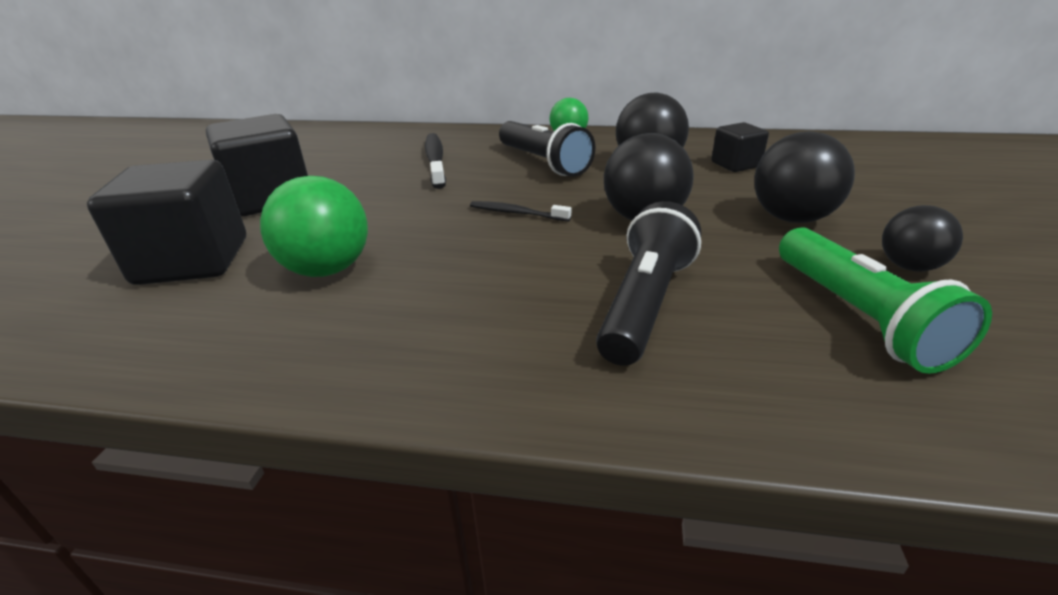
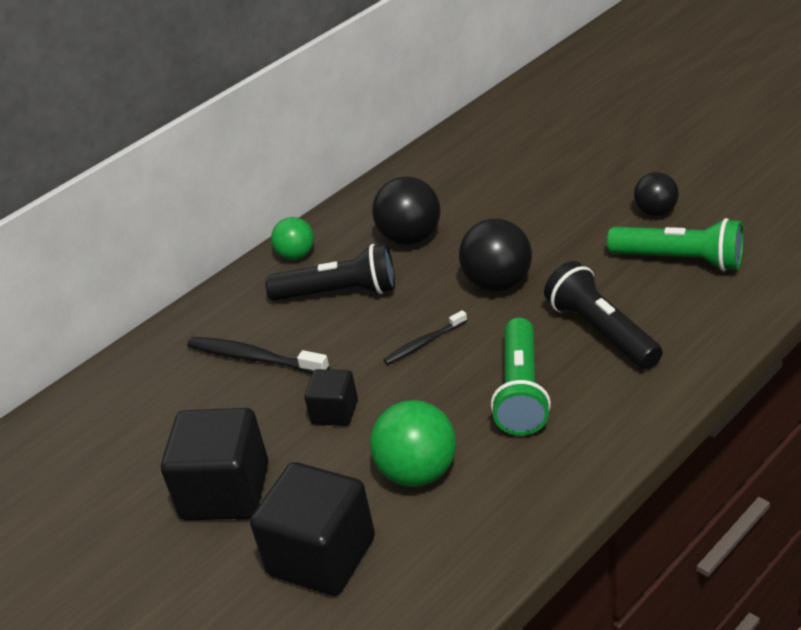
camera: 50 degrees left, 5 degrees up
black cube [711,122,769,172] -> black cube moved to [304,369,358,426]
black ball [754,131,855,223] -> none
none -> green flashlight [491,318,551,435]

